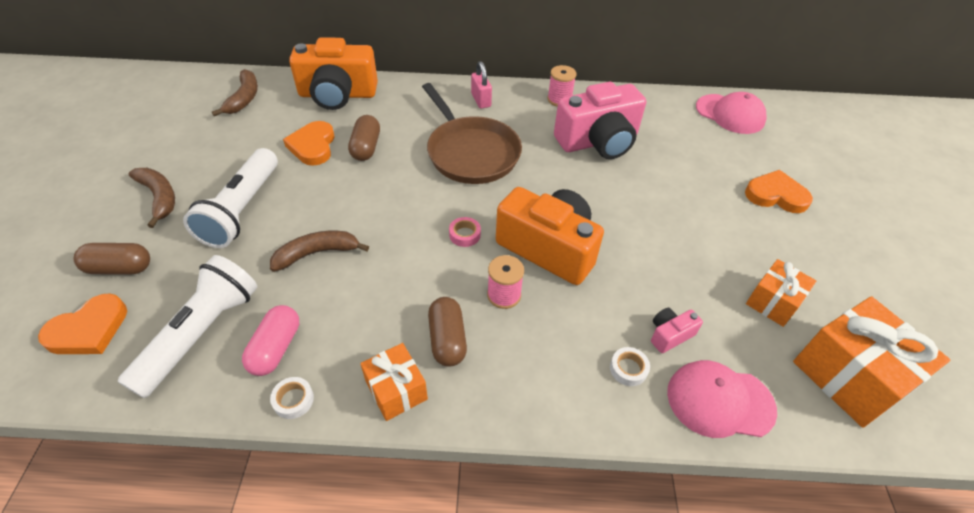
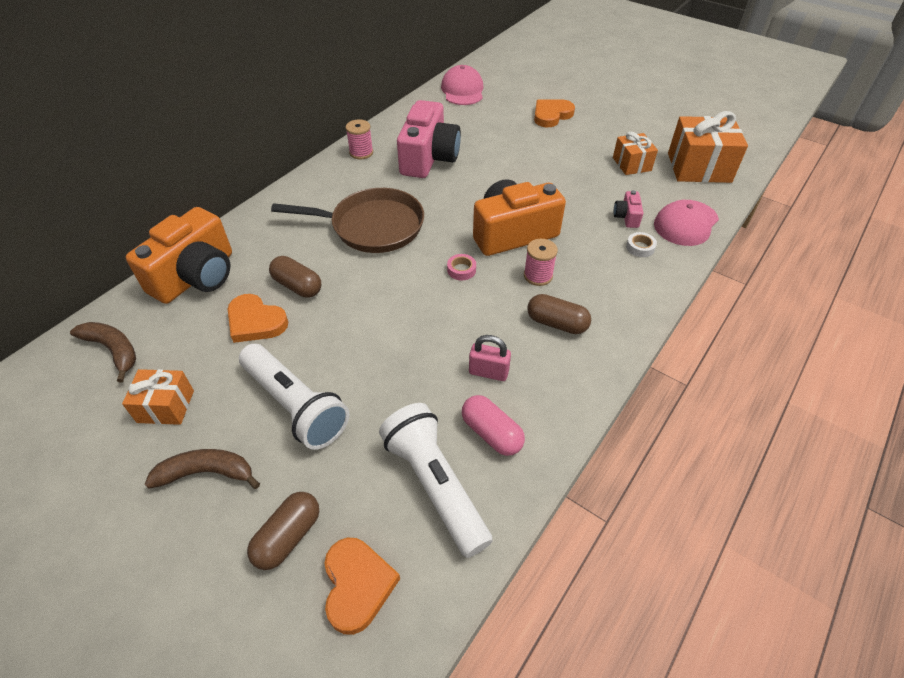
camera: 55 degrees left, 0 degrees up
brown banana [270,231,369,272] -> none
white tape [270,377,314,419] -> none
orange gift [360,343,428,421] -> orange gift moved to [122,369,194,425]
pink padlock [471,61,492,109] -> pink padlock moved to [469,335,511,381]
pink cap [696,92,767,134] -> pink cap turned 75 degrees counterclockwise [441,65,483,105]

